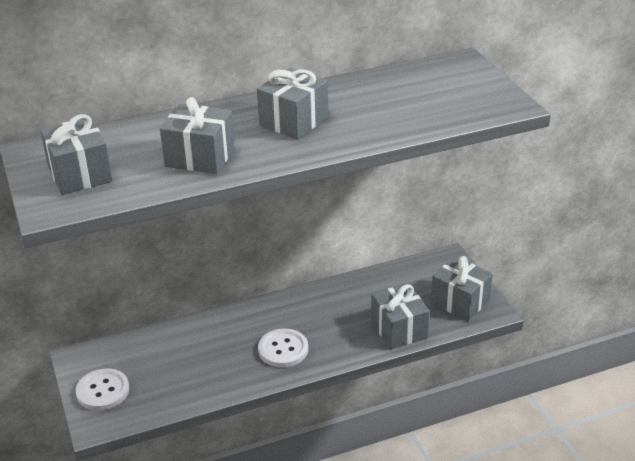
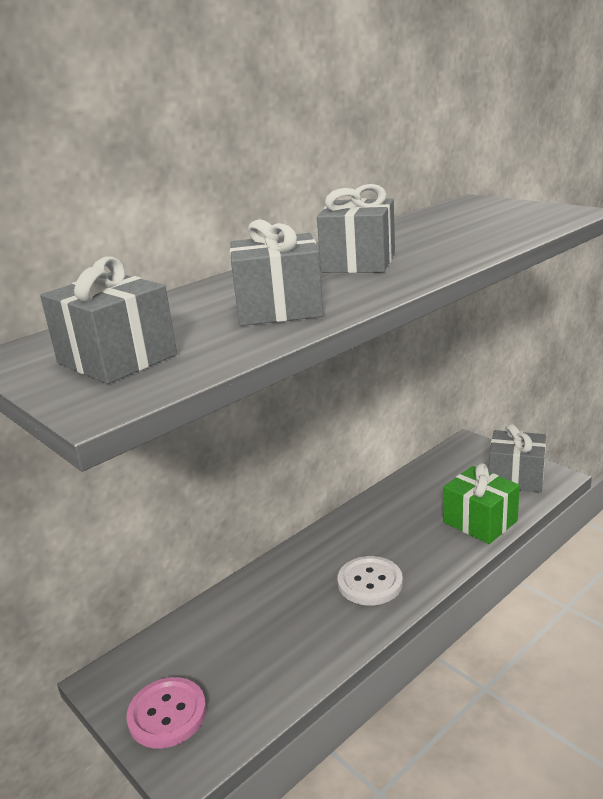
camera: 20 degrees left, 10 degrees down
white button [76,368,129,411] -> pink button [126,677,206,748]
grey gift [371,284,429,349] -> green gift [443,463,520,544]

